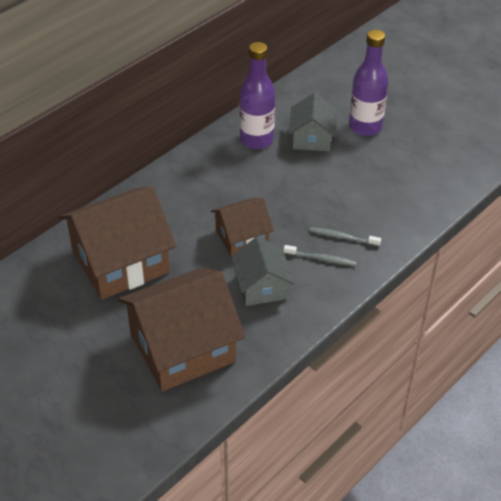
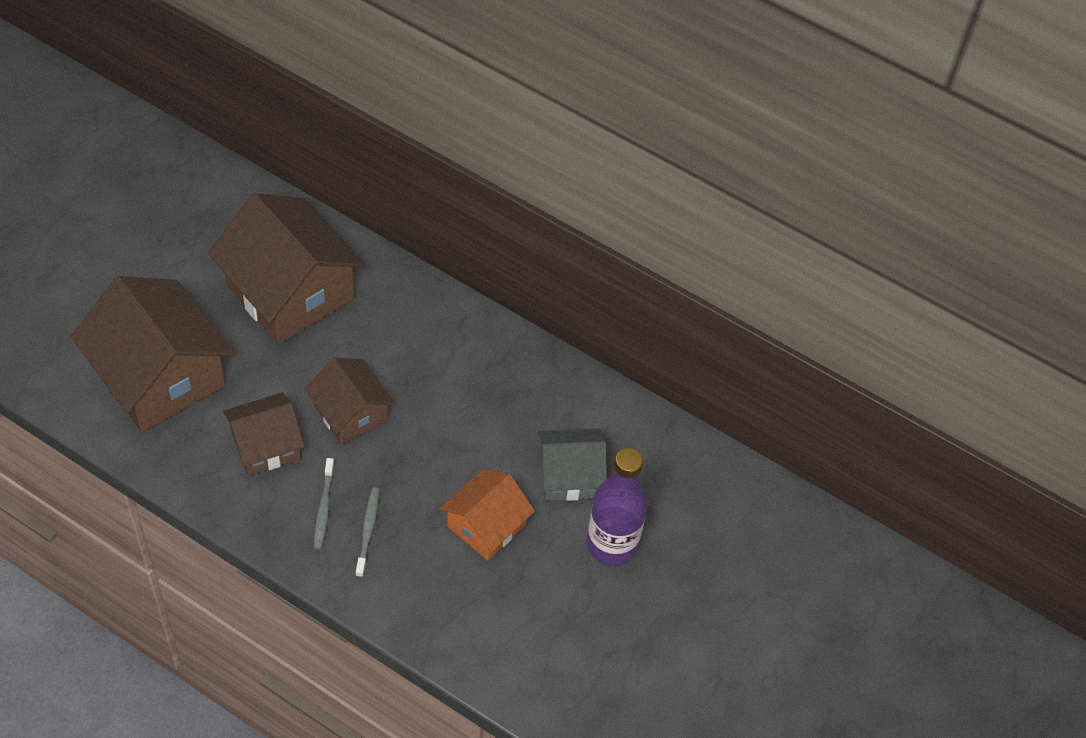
camera: 75 degrees right, 10 degrees up
grey house [231,237,294,306] -> brown house [223,392,305,476]
purple bottle [240,42,275,149] -> none
none -> orange house [440,469,535,560]

